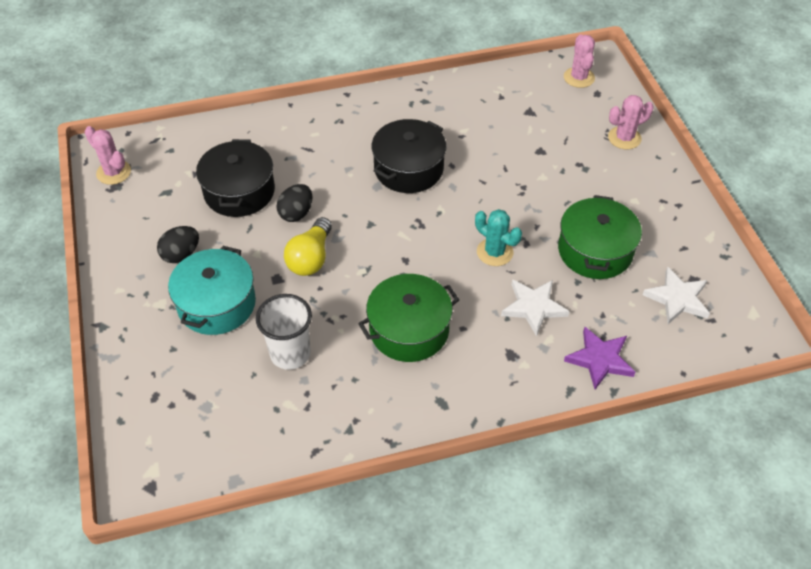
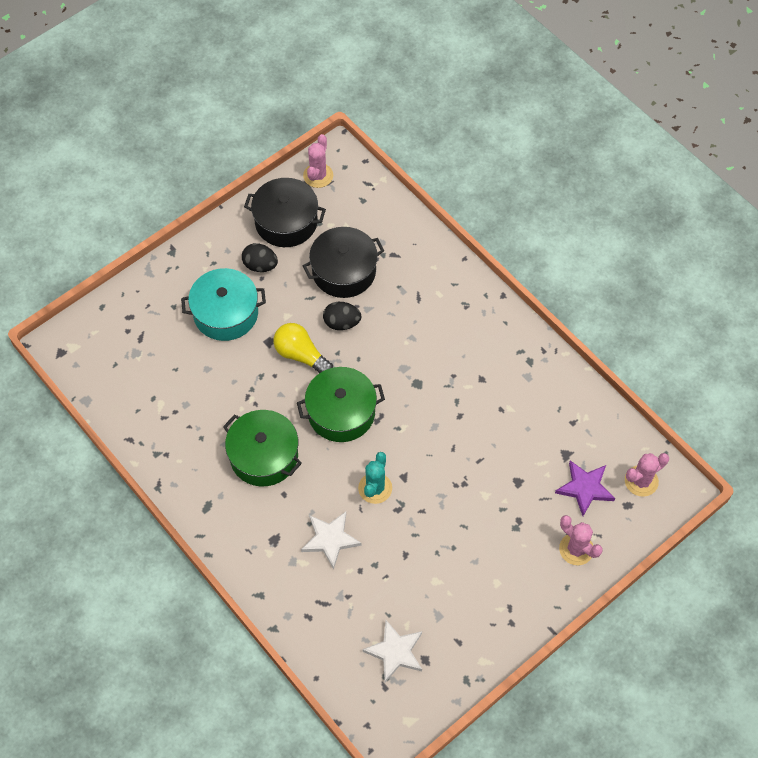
camera: 65 degrees right, 10 degrees up
white cup [256,294,312,370] -> none
yellow light bulb [284,217,332,276] -> yellow light bulb turned 45 degrees clockwise [274,323,333,373]
black pot [372,119,446,193] -> black pot moved to [244,178,326,247]
green pot [558,195,642,279] -> green pot moved to [297,367,385,442]
purple star [564,327,635,389] -> purple star moved to [555,460,615,516]

